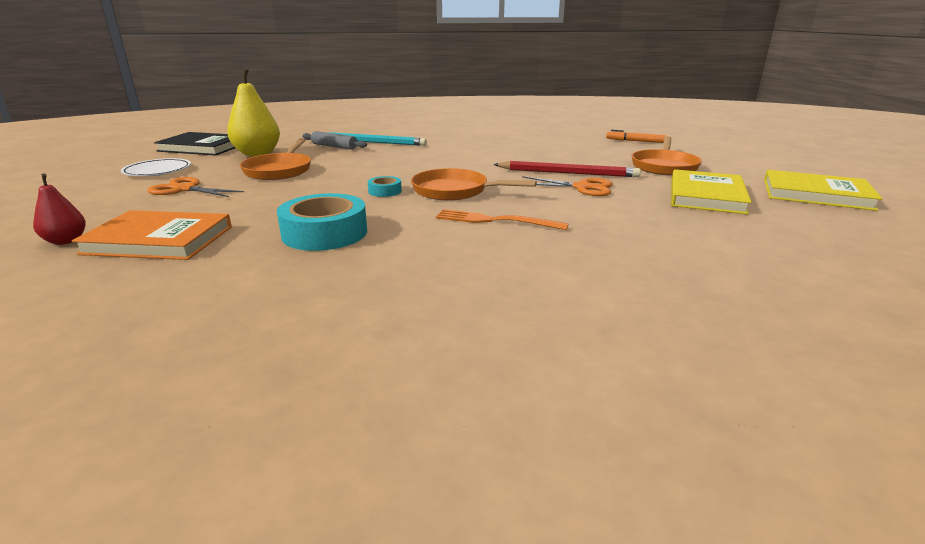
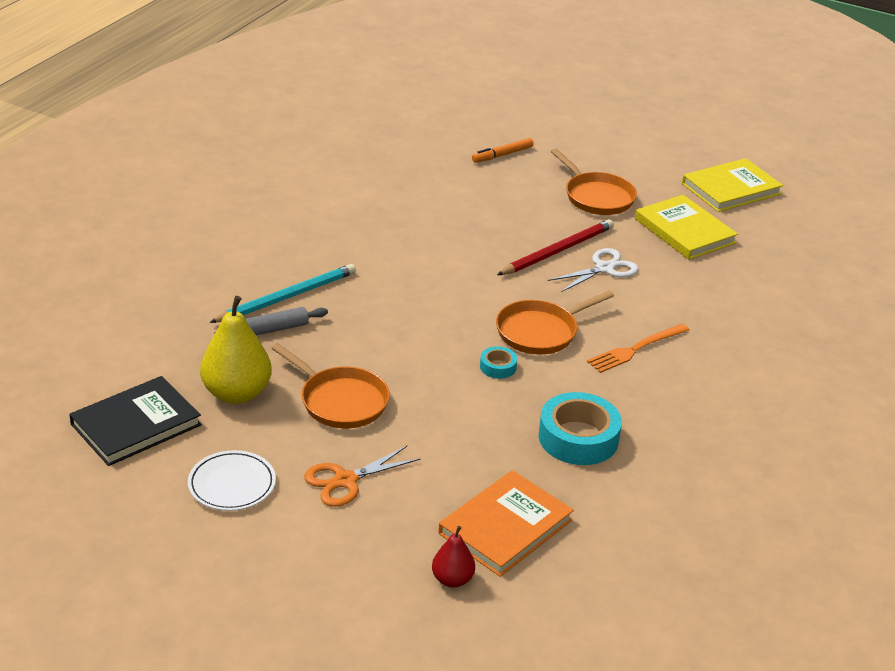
camera: 55 degrees left, 10 degrees up
orange scissors [522,176,613,196] -> white scissors [548,248,639,292]

